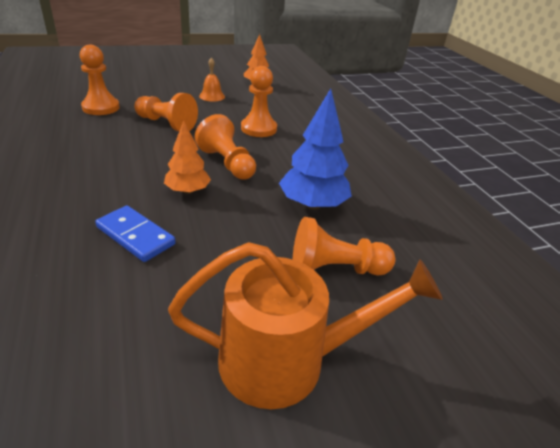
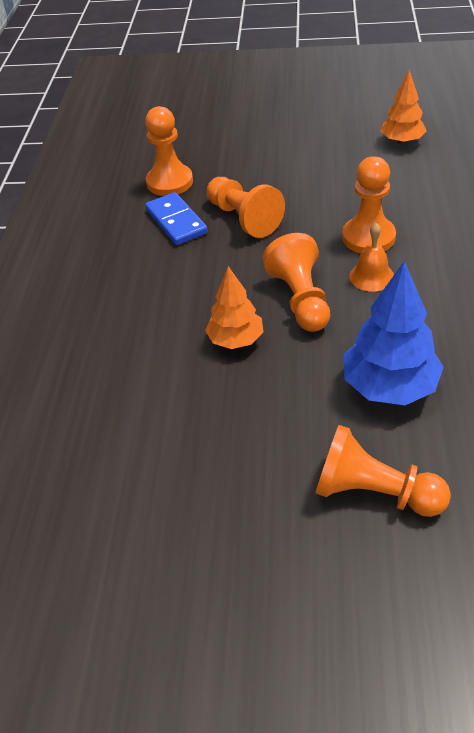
camera: 30 degrees right, 10 degrees up
blue domino [95,205,176,262] -> blue domino moved to [145,192,208,245]
orange watering can [168,242,443,409] -> none
orange bell [199,57,225,102] -> orange bell moved to [349,223,394,292]

